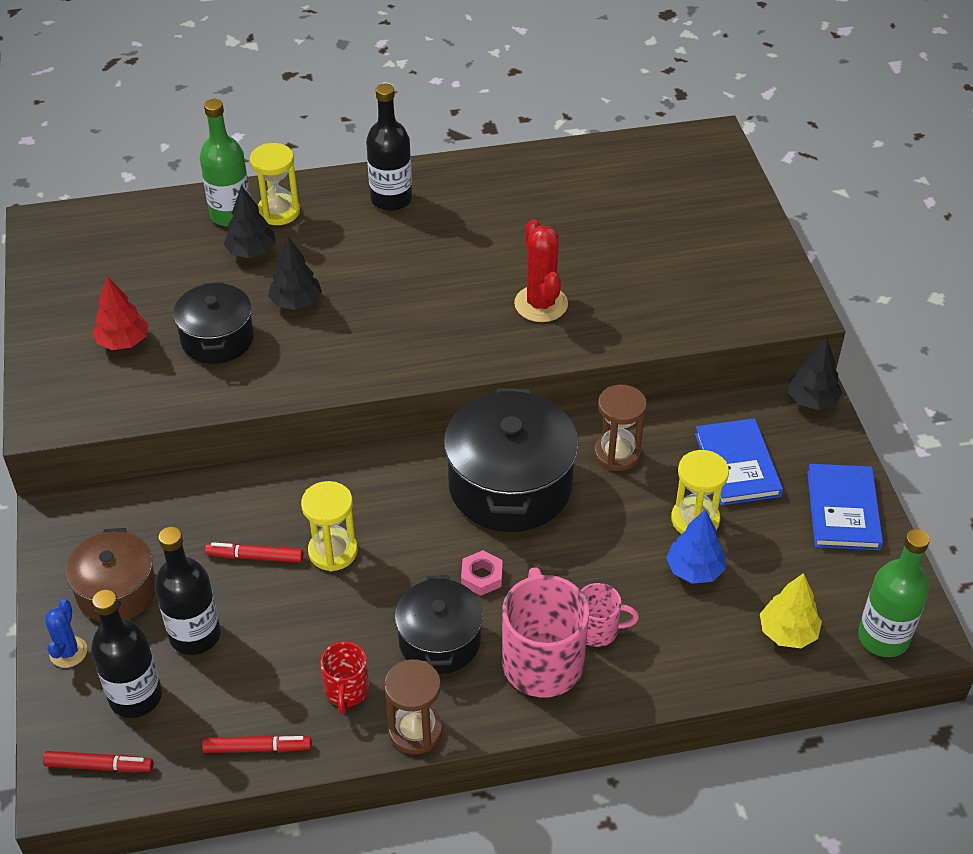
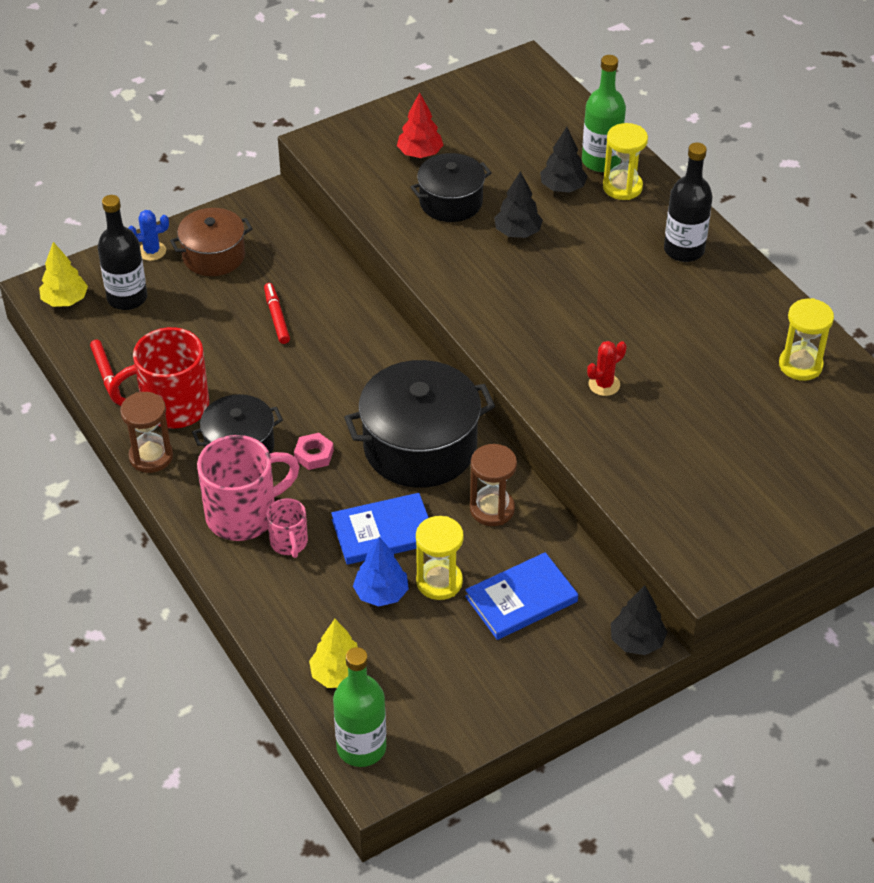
camera: 70 degrees right, 0 degrees up
red marker [43,751,153,772] -> yellow tree [39,242,88,307]
black bottle [155,527,221,655] -> none
yellow hourglass [301,481,358,571] -> yellow hourglass moved to [779,298,834,381]
red mug [320,641,369,714] -> red mug [108,327,209,428], size x1.87
red cactus [514,219,568,322] -> red cactus [587,341,626,396], size x0.60
blue book [807,464,883,550] -> blue book moved to [331,493,429,565]

